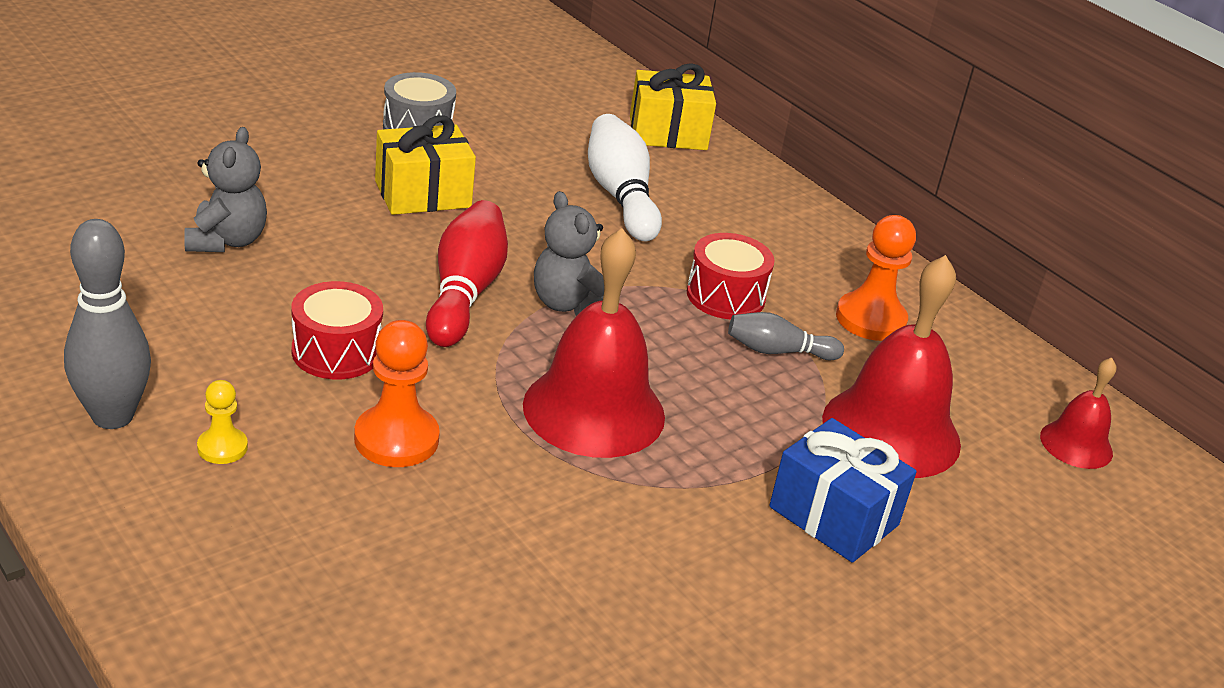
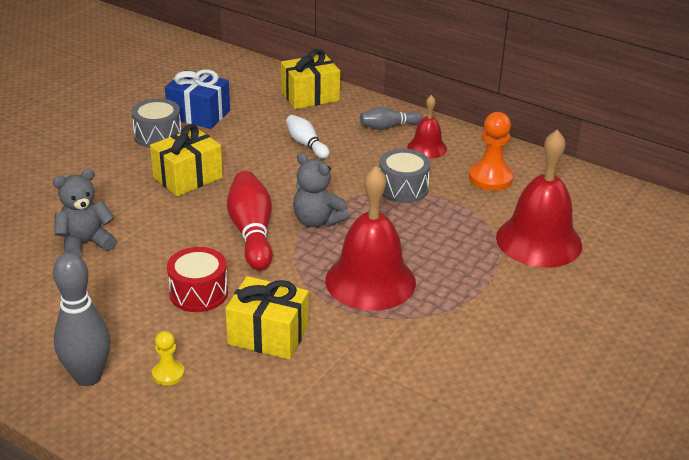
camera: 15 degrees left, 0 degrees up
grey teddy bear [184,127,267,252] -> grey teddy bear turned 105 degrees counterclockwise [53,169,117,257]
orange pawn [354,320,440,467] -> yellow gift [225,276,309,360]
white bowling pin [588,114,662,241] -> white bowling pin [286,115,330,159], size x0.59
red drum [687,233,775,319] -> grey drum [379,149,431,203]
grey bowling pin [728,312,844,360] -> grey bowling pin moved to [360,107,423,130]
blue gift [769,418,917,563] -> blue gift moved to [165,69,230,129]
red bell [1040,358,1116,469] -> red bell moved to [407,95,447,159]

